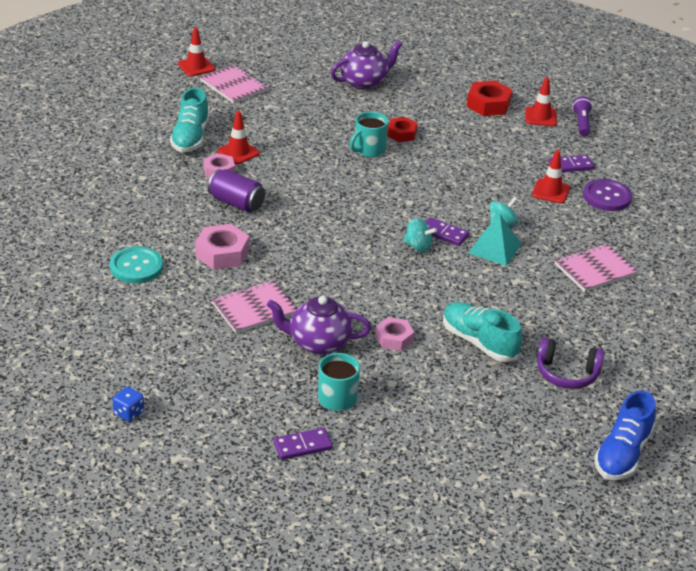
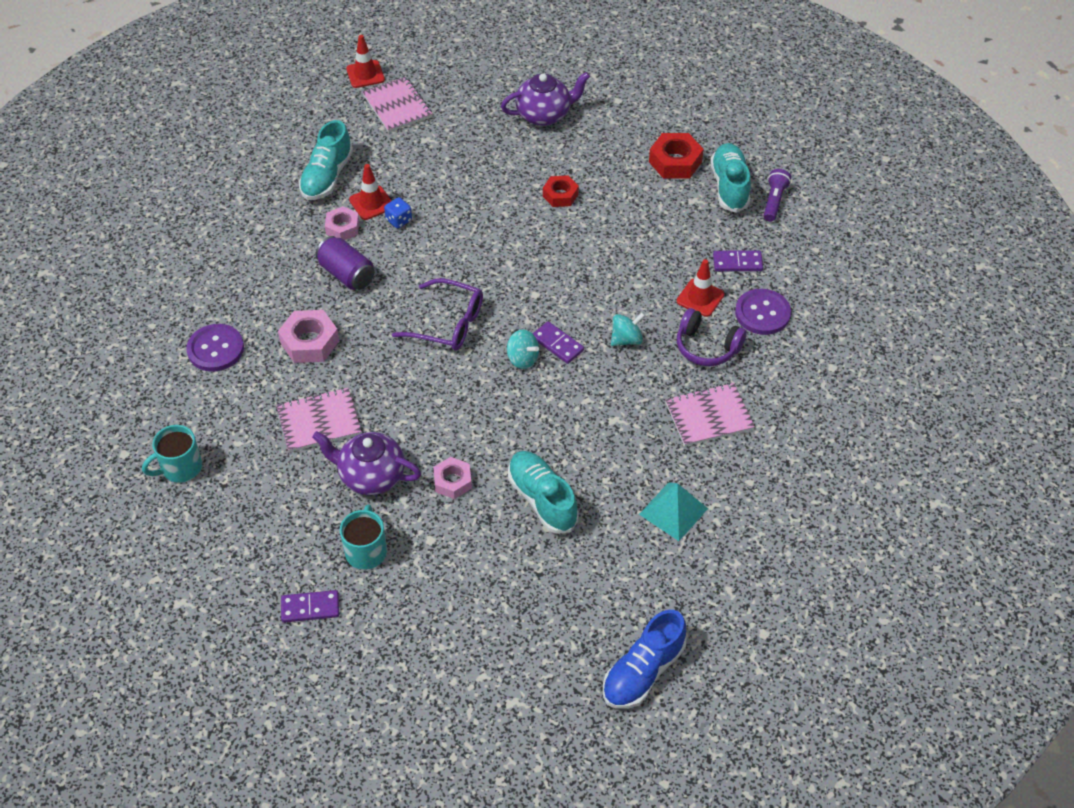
camera: 15 degrees right, 15 degrees up
turquoise button [110,246,163,283] -> purple button [186,324,244,372]
blue dice [113,387,144,422] -> blue dice moved to [384,197,412,228]
turquoise mug [350,112,388,157] -> turquoise mug moved to [142,425,202,483]
turquoise pyramid [468,214,522,266] -> turquoise pyramid moved to [639,482,708,541]
red traffic cone [525,77,557,126] -> turquoise shoe [710,143,751,213]
purple headphones [537,337,605,389] -> purple headphones moved to [677,308,747,366]
none -> purple glasses [392,278,483,351]

